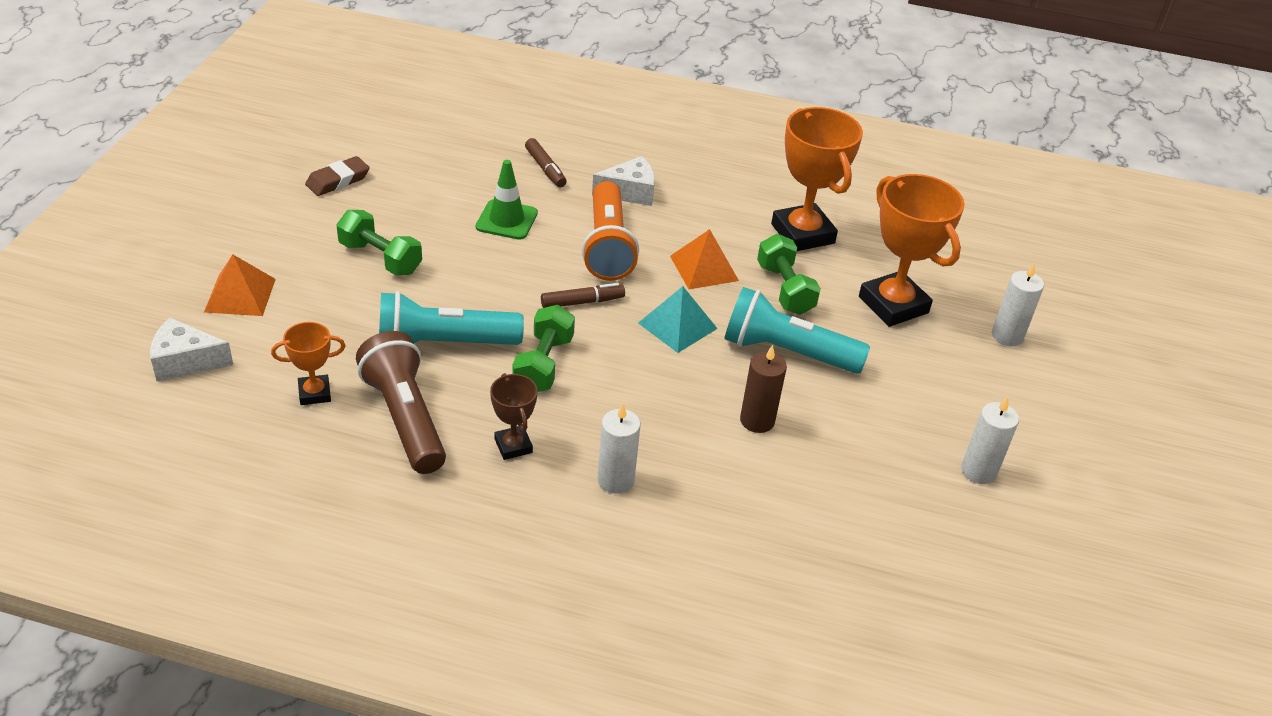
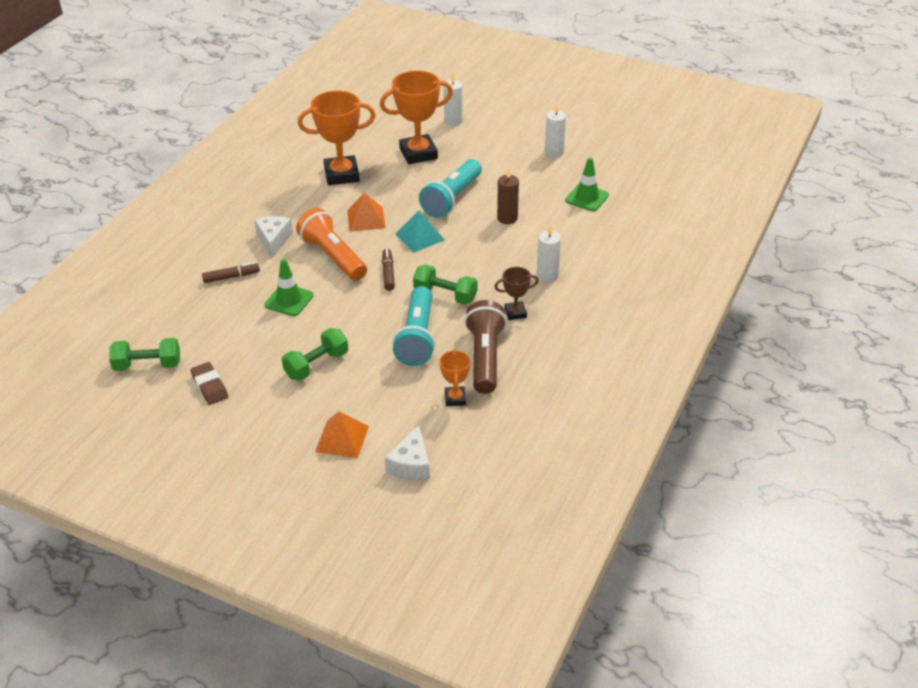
camera: 75 degrees left, 0 degrees up
brown flashlight [356,331,446,474] -> brown flashlight turned 105 degrees clockwise [464,300,507,394]
orange flashlight [582,181,639,281] -> orange flashlight turned 135 degrees counterclockwise [296,208,367,281]
green dumbbell [757,234,821,315] -> green dumbbell moved to [109,338,180,371]
none -> green traffic cone [565,157,609,211]

